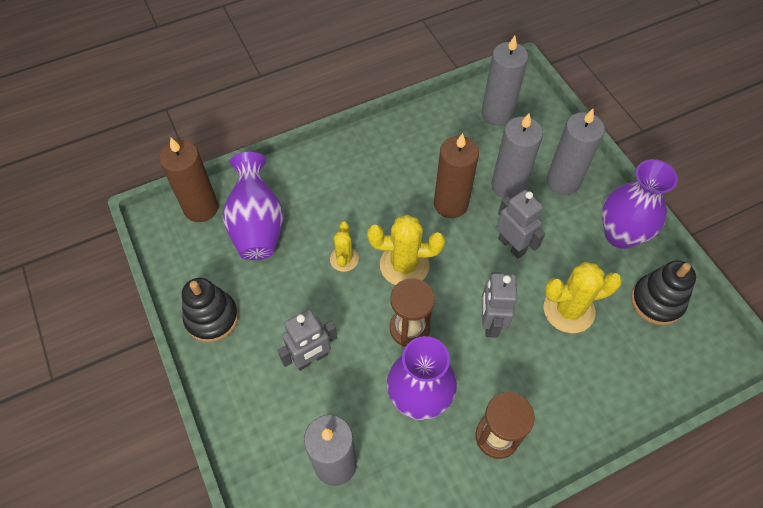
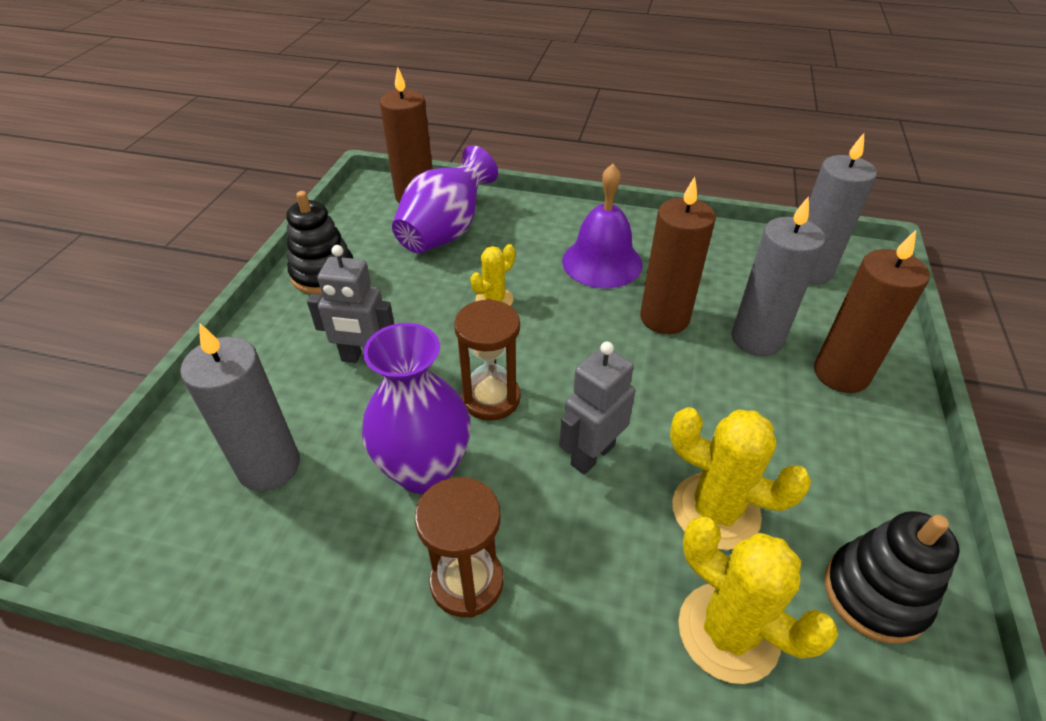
camera: 40 degrees right, 15 degrees down
yellow cactus [367,215,445,285] -> yellow cactus moved to [678,517,838,684]
grey robot [496,190,545,259] -> none
grey candle [547,109,605,195] -> brown candle [814,230,930,393]
purple vase [602,159,678,249] -> none
none -> purple bell [562,164,643,288]

